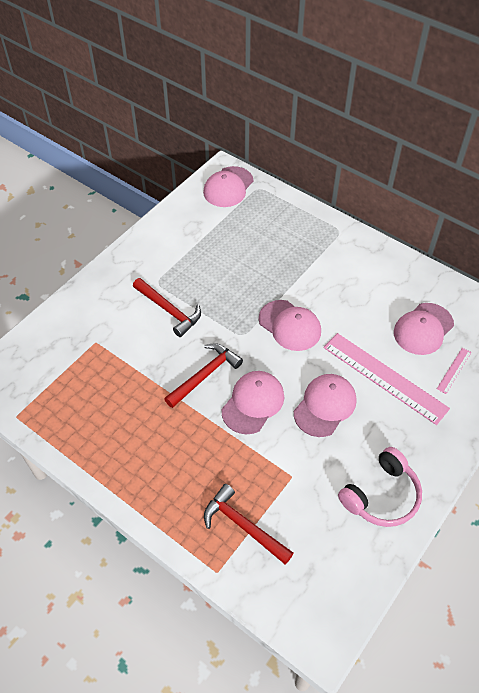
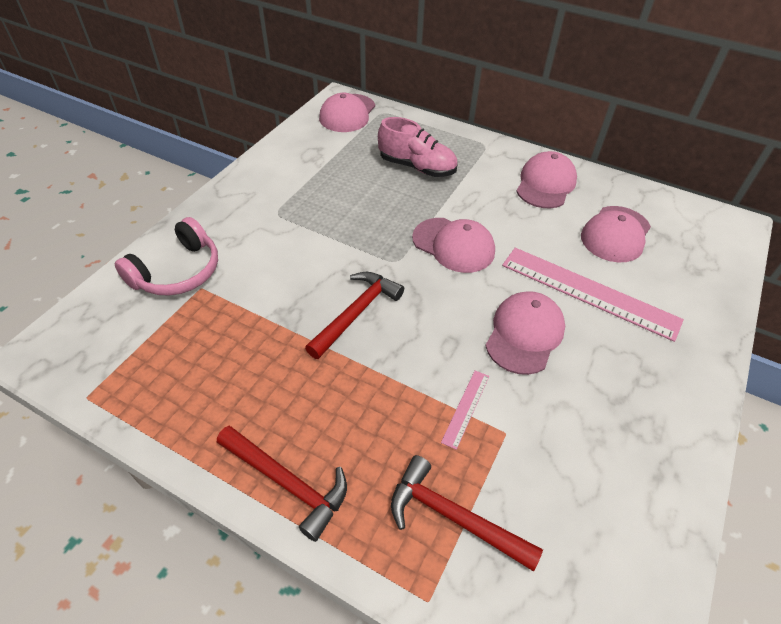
camera: 10 degrees left, 5 degrees down
red hammer [133,278,201,337] -> red hammer moved to [217,426,347,542]
pink cap [222,371,284,434] -> pink cap moved to [516,151,577,208]
pink headphones [338,447,422,527] -> pink headphones moved to [115,217,218,296]
pink ruler [437,348,472,394] -> pink ruler moved to [441,370,489,450]
none -> pink shoe [378,117,458,177]

